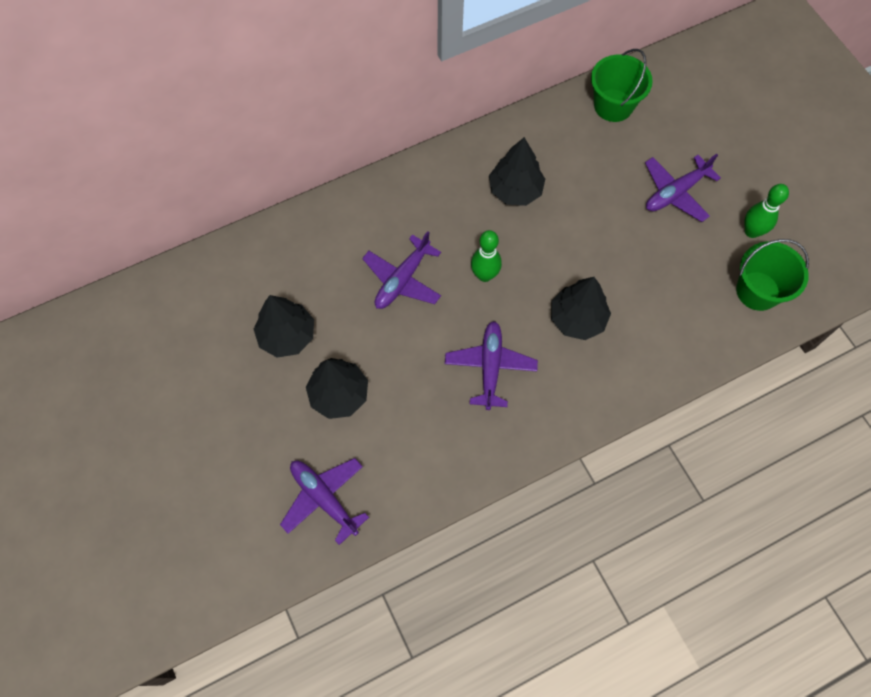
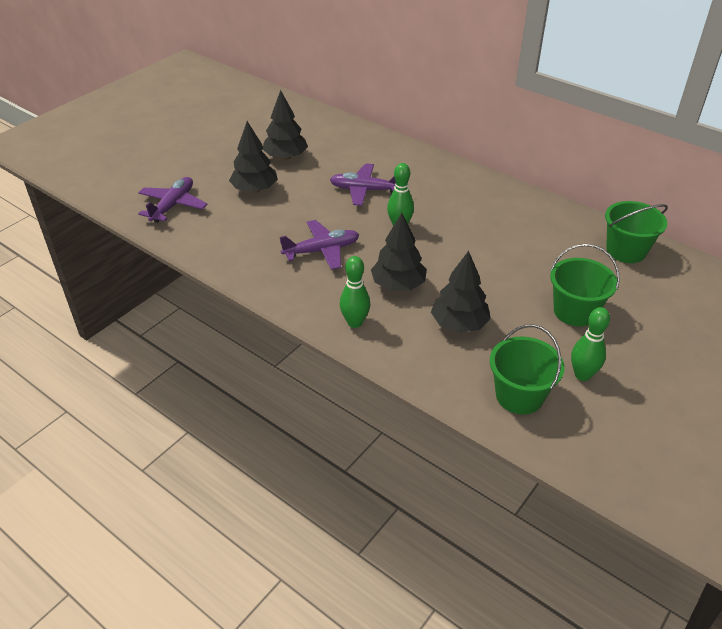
camera: 65 degrees right, 25 degrees down
black tree [489,137,545,206] -> black tree moved to [431,251,491,333]
purple plane [645,154,721,222] -> green bucket [550,244,620,326]
none -> green bowling pin [340,256,370,328]

